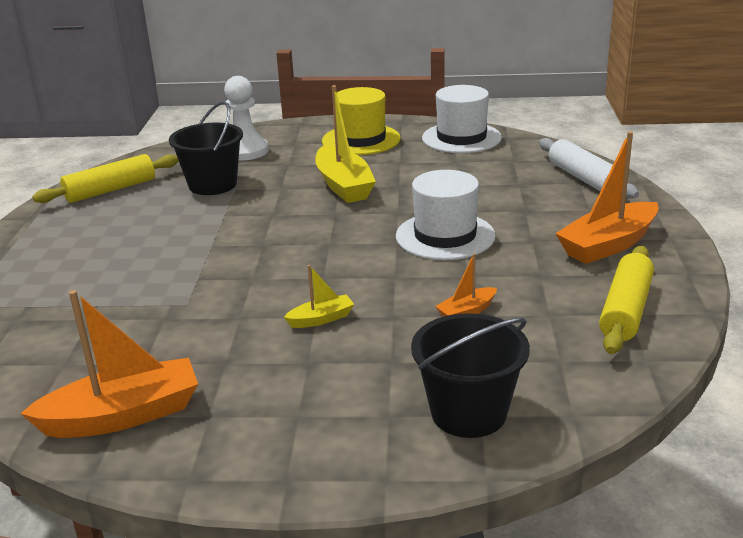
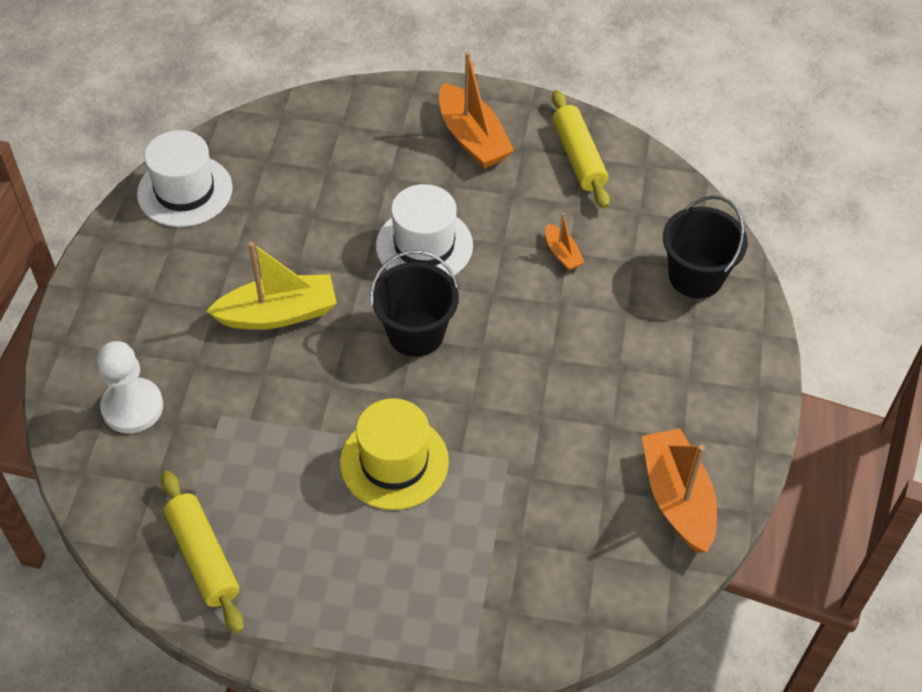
camera: 85 degrees left, 25 degrees up
black bucket [169,101,243,195] -> black bucket moved to [370,250,459,357]
yellow boat [284,265,354,328] -> none
yellow hat [322,87,401,155] -> yellow hat moved to [340,398,449,510]
white rolling pin [539,138,639,199] -> none
yellow rolling pin [599,246,654,354] -> yellow rolling pin turned 45 degrees clockwise [552,90,610,209]

